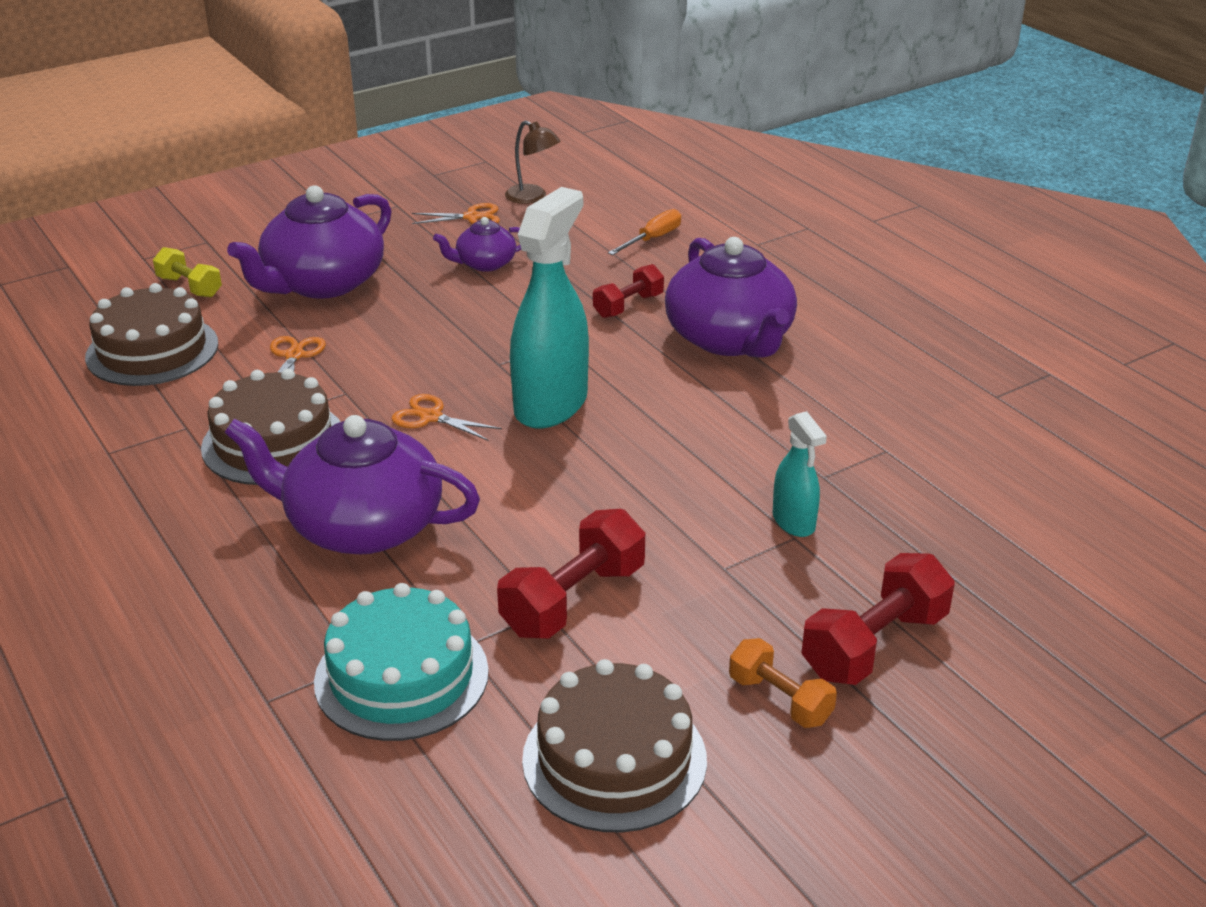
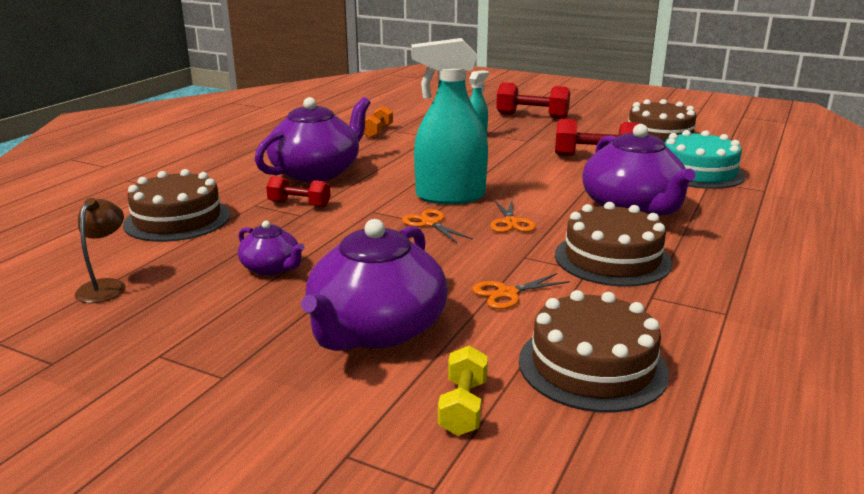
camera: 120 degrees left, 10 degrees down
purple teapot [227,185,391,299] -> purple teapot turned 105 degrees clockwise [301,219,448,351]
orange scissors [412,203,500,224] -> orange scissors moved to [402,209,473,243]
orange screwdriver [608,209,681,255] -> brown cake [123,169,230,242]
orange dumbbell [729,638,837,728] -> orange dumbbell moved to [364,106,393,138]

